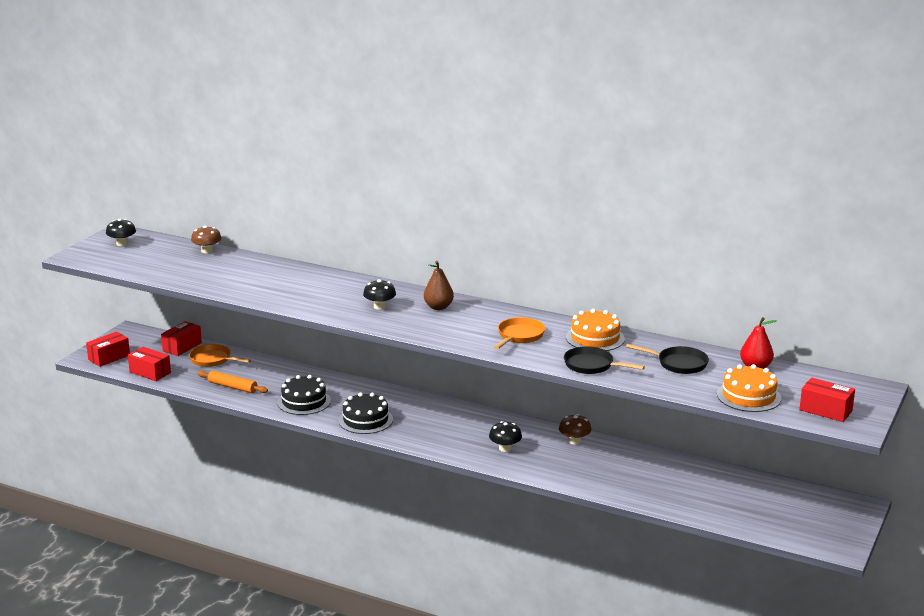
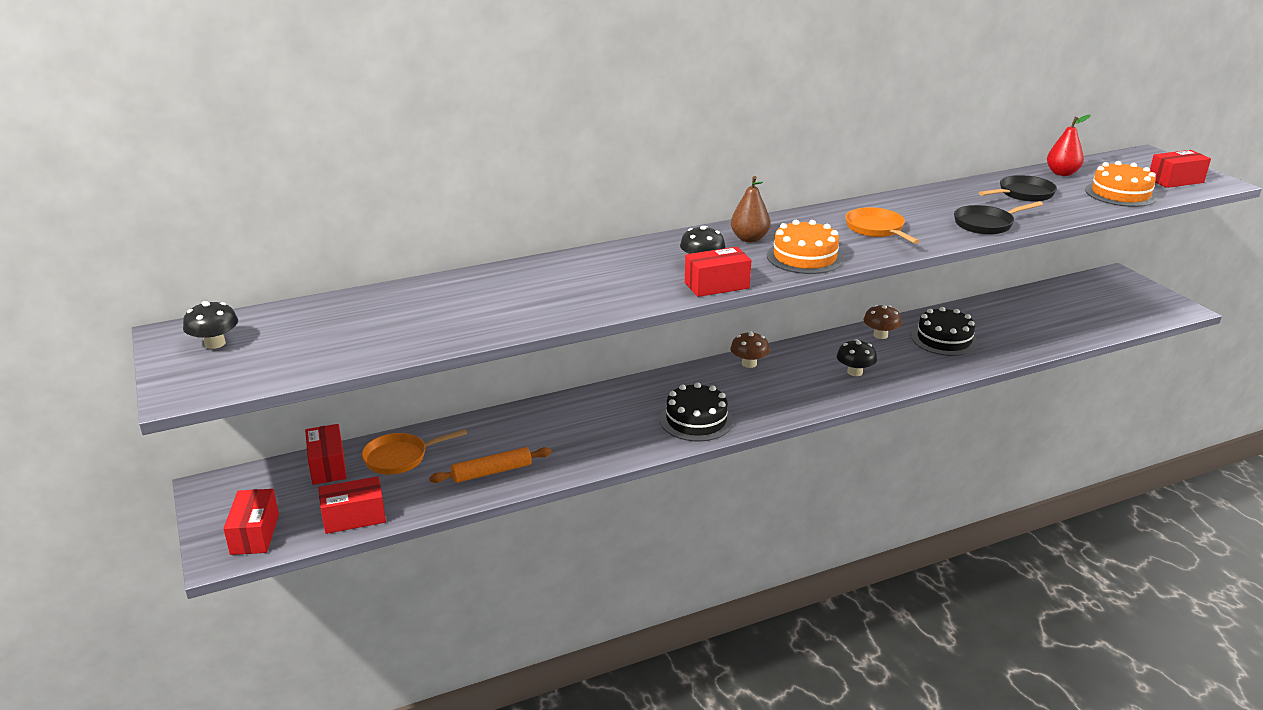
camera: 50 degrees left, 5 degrees up
brown mushroom [191,226,222,253] -> brown mushroom moved to [731,331,770,368]
black cake [277,375,331,415] -> black cake moved to [911,307,978,356]
orange cake [566,309,625,351] -> orange cake moved to [767,220,844,274]
none -> red box [685,247,751,297]

